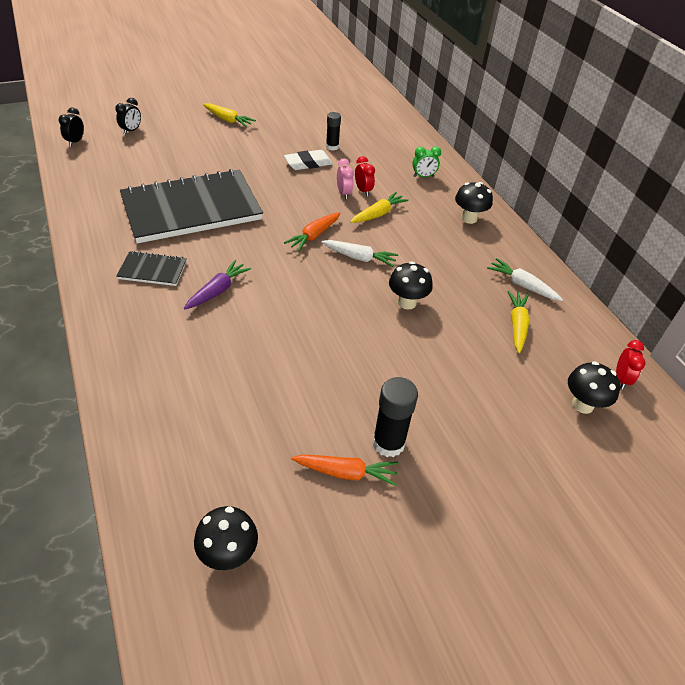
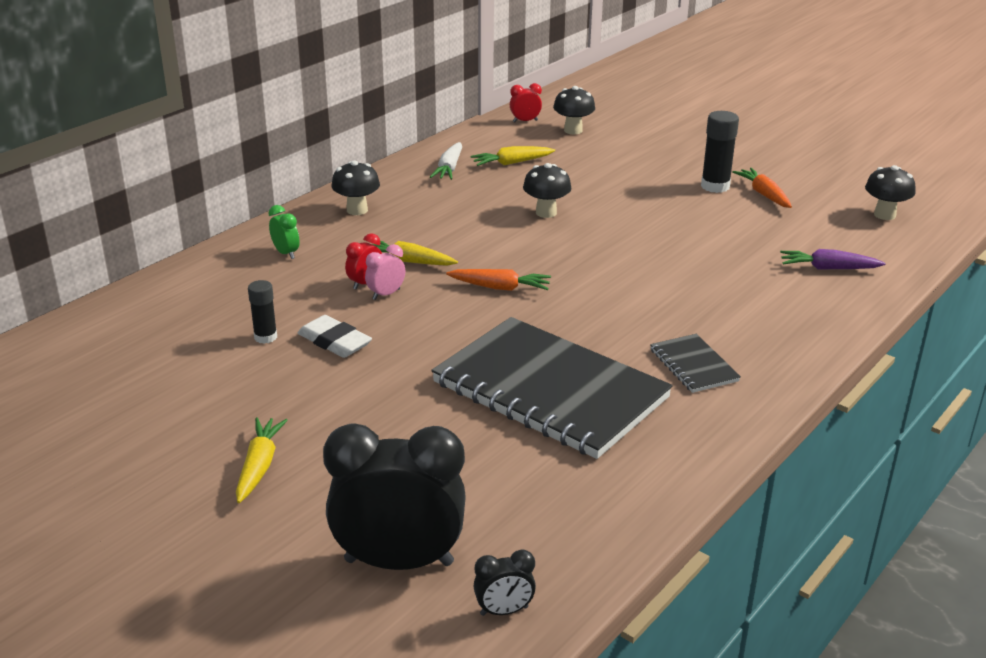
camera: 115 degrees left, 15 degrees down
black clock [115,98,141,135] -> black clock [323,424,466,570], size x2.32
purple carrot [184,260,251,309] -> purple carrot moved to [780,249,885,270]
white carrot [321,240,398,267] -> none

